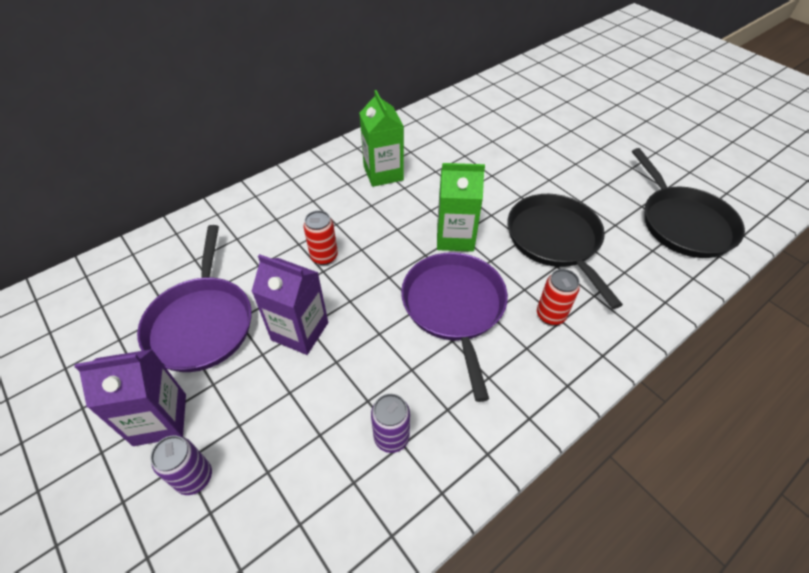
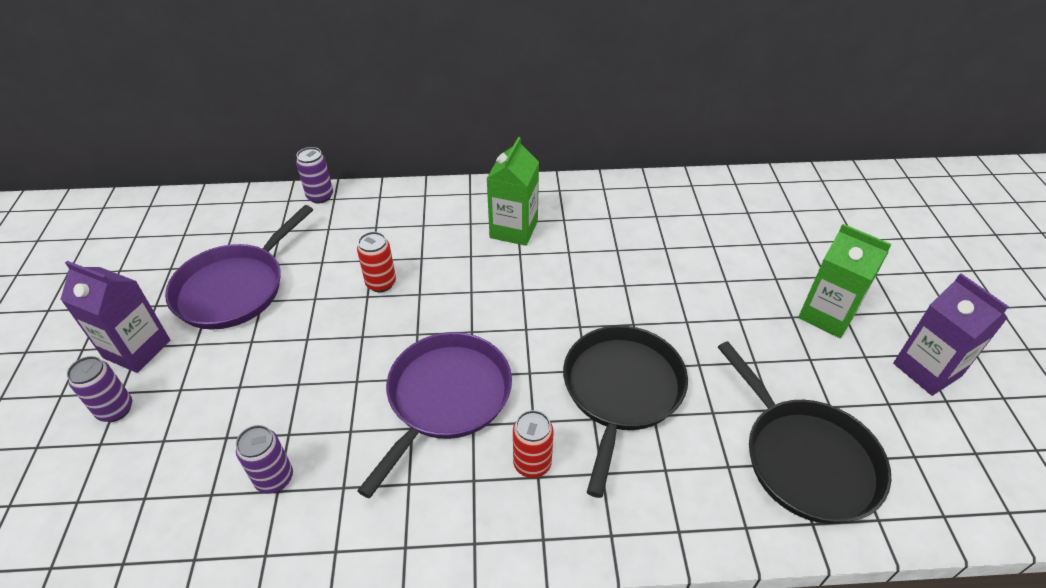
camera: 35 degrees right, 5 degrees down
purple carton [251,254,328,355] -> purple carton moved to [893,273,1009,396]
green carton [437,163,485,252] -> green carton moved to [798,224,892,338]
black pan [632,148,745,258] -> black pan turned 45 degrees counterclockwise [718,341,891,524]
none -> purple can [296,147,333,203]

